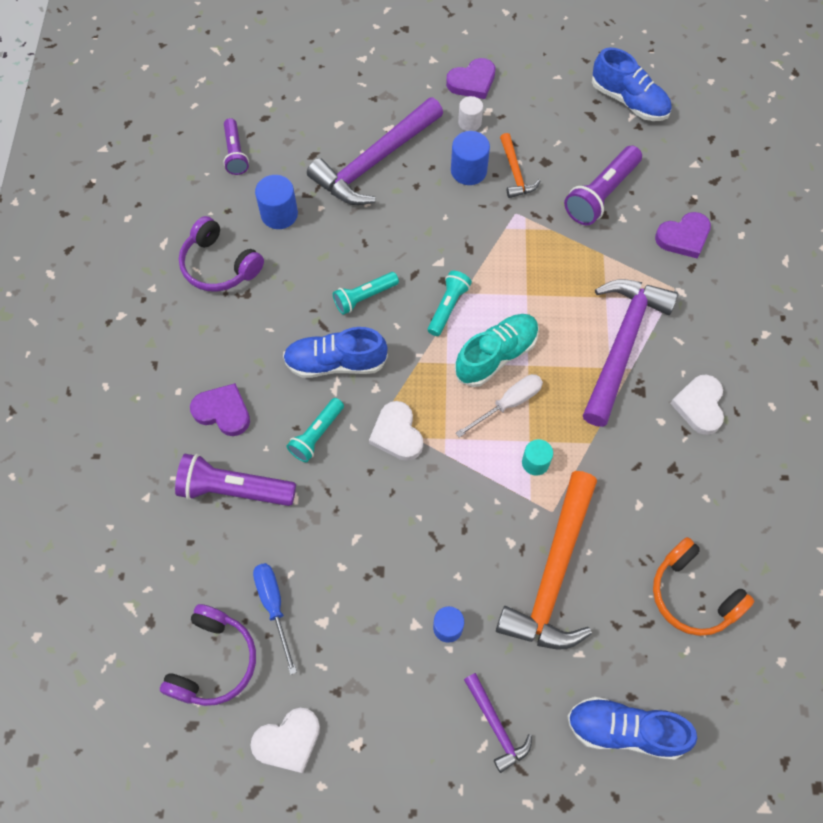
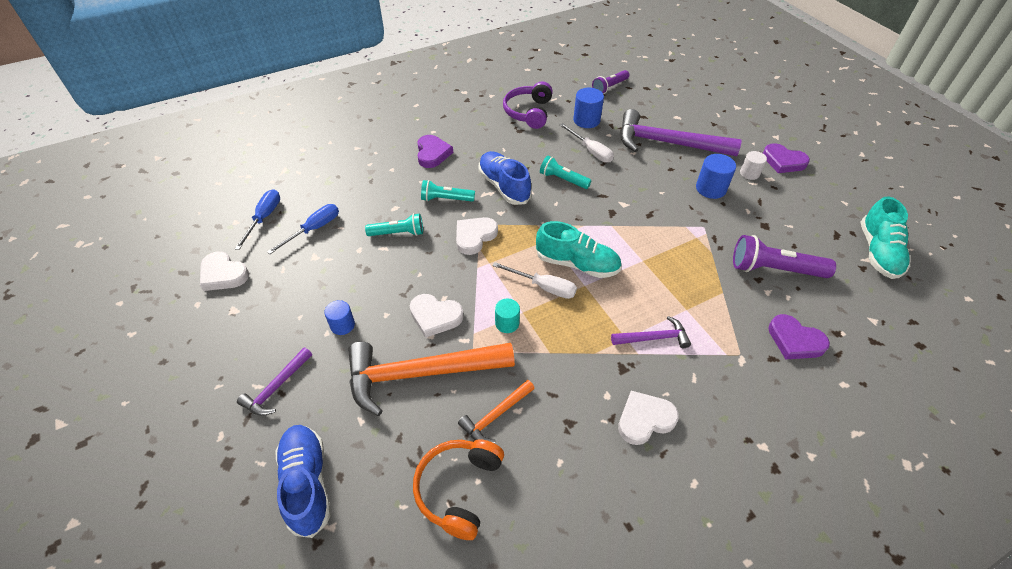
camera: 60 degrees right, 15 degrees down
purple headphones [160,604,256,706] -> blue screwdriver [235,189,280,250]
purple flashlight [175,454,296,506] -> none
turquoise flashlight [428,271,472,336] -> turquoise flashlight moved to [365,213,423,236]
orange hammer [500,133,541,198] -> orange hammer moved to [458,380,535,443]
purple hammer [583,279,678,427] -> purple hammer [611,316,691,348], size x0.49
blue shoe [592,47,672,121] -> turquoise shoe [861,196,910,279]
none -> white heart [410,294,464,338]
none -> white screwdriver [560,123,614,163]

